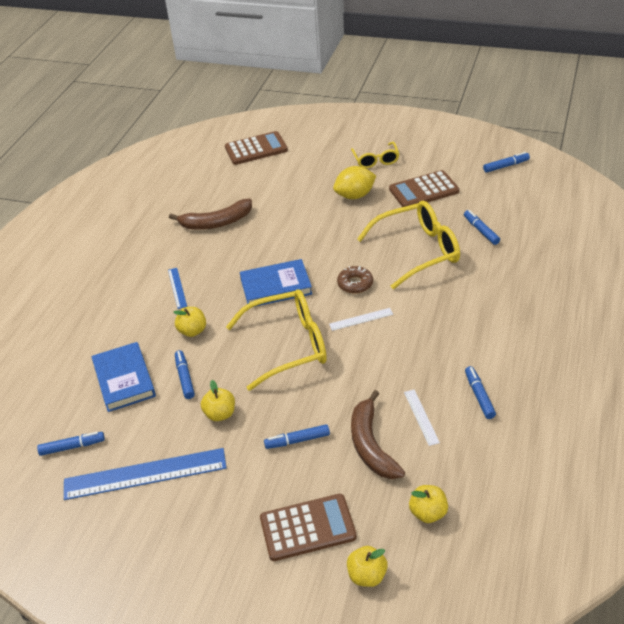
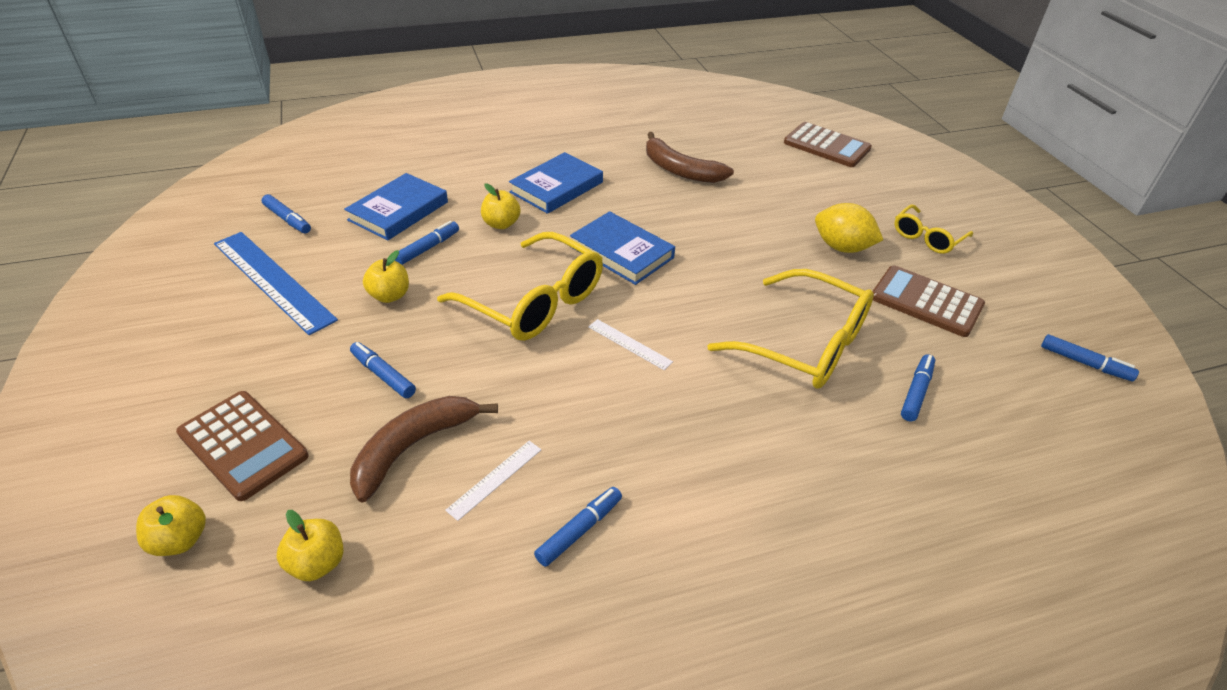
camera: 50 degrees right, 0 degrees up
blue ruler [168,268,187,309] -> blue book [509,152,603,214]
brown donut [337,266,373,294] -> none

